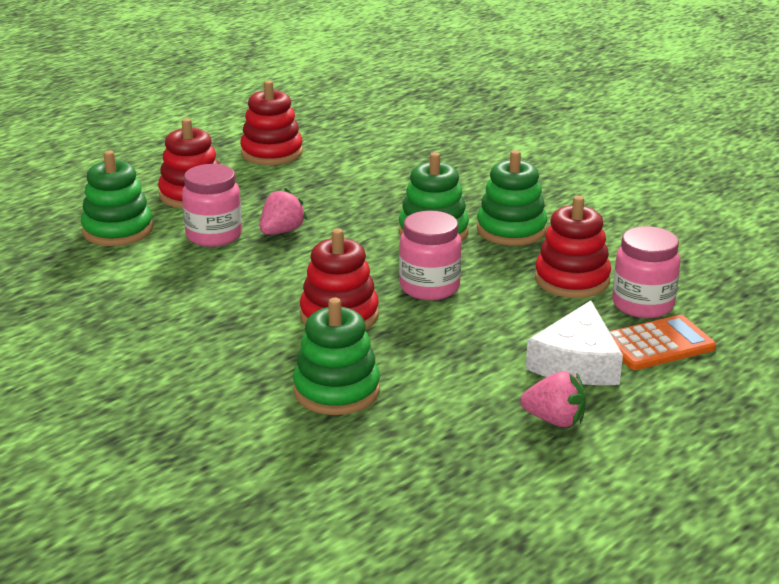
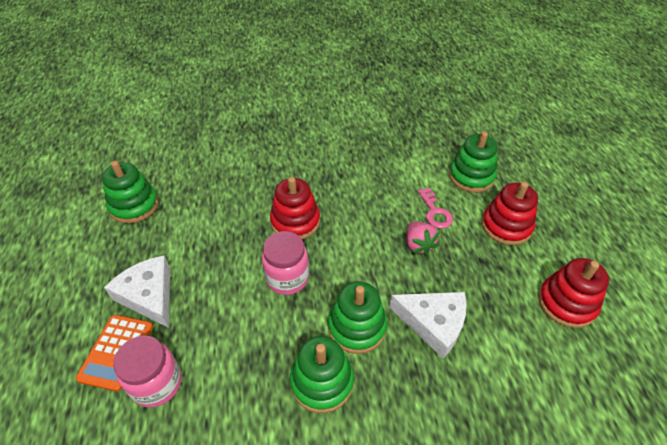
camera: 125 degrees right, 20 degrees up
pink jar [182,164,242,247] -> pink key [418,188,453,229]
green stacking toy [293,298,380,415] -> green stacking toy moved to [102,161,159,224]
pink strawberry [520,371,586,427] -> none
red stacking toy [535,196,611,298] -> none
none -> white cheese [389,292,467,359]

